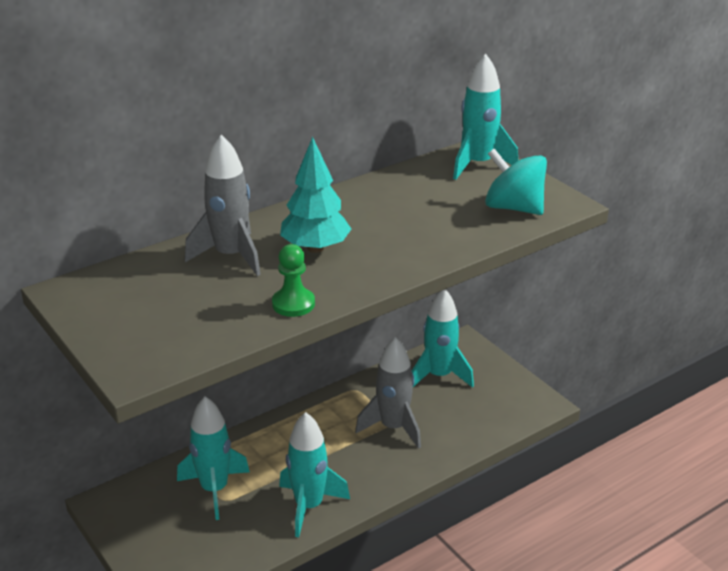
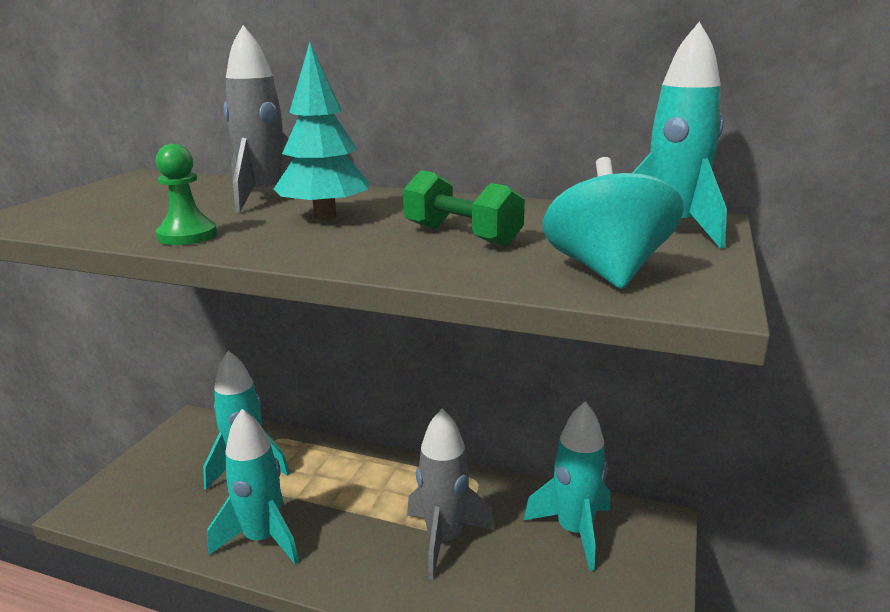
camera: 55 degrees right, 10 degrees down
none -> green dumbbell [403,170,525,247]

